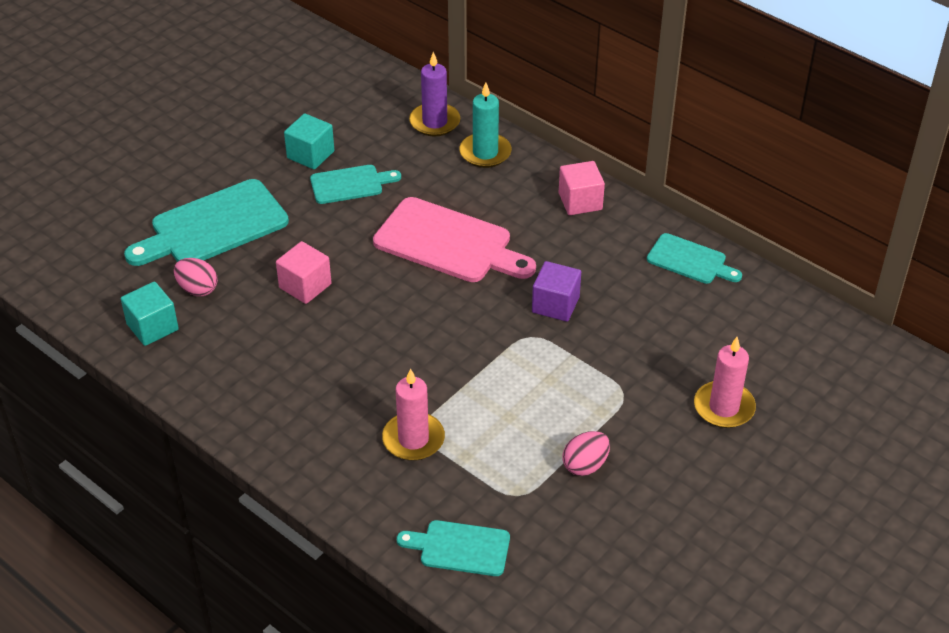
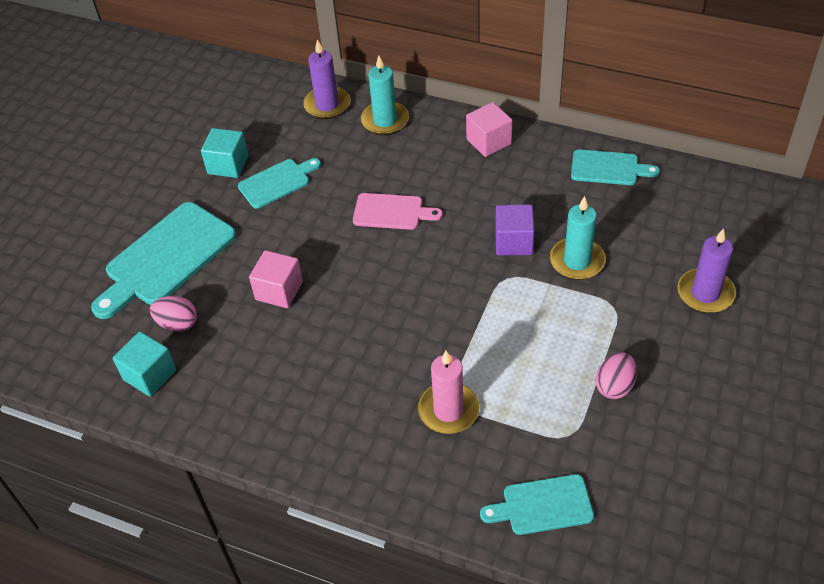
camera: 15 degrees left, 5 degrees up
pink cutting board [373,197,536,282] -> pink cutting board [353,193,443,230], size x0.57
pink candle [694,337,756,428] -> purple candle [677,228,736,313]
none -> turquoise candle [550,196,606,280]

